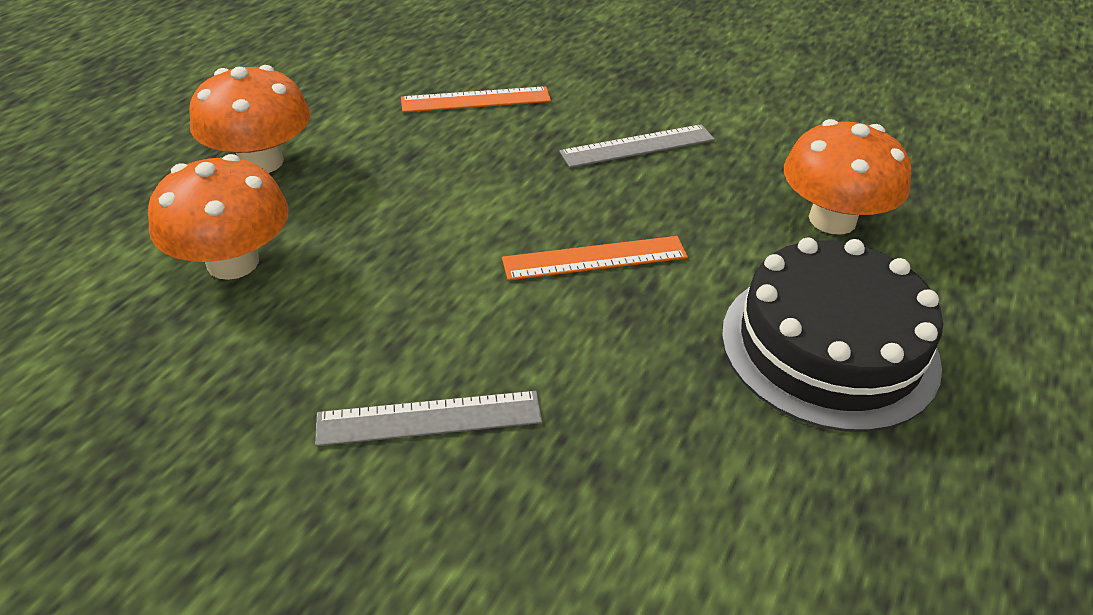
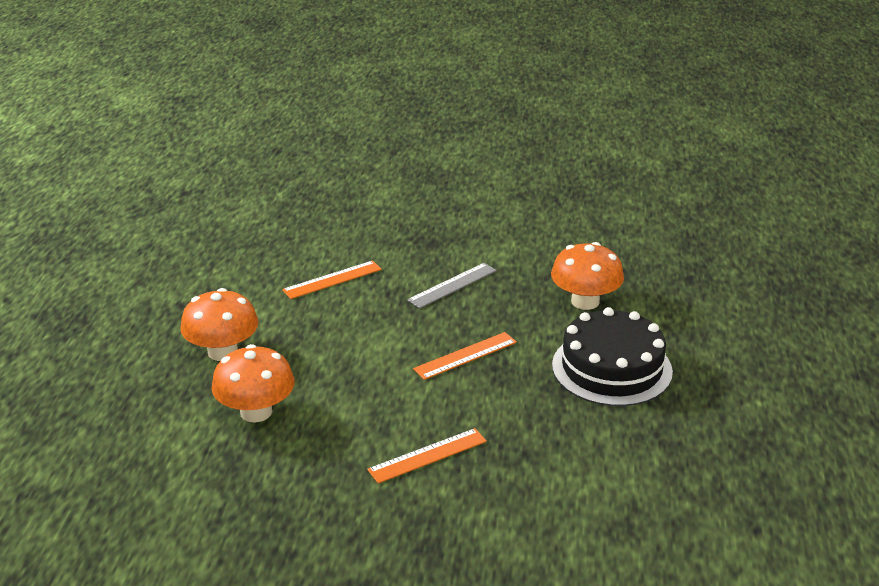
camera: 20 degrees left, 10 degrees down
grey ruler [315,391,542,446] -> orange ruler [367,428,487,483]

